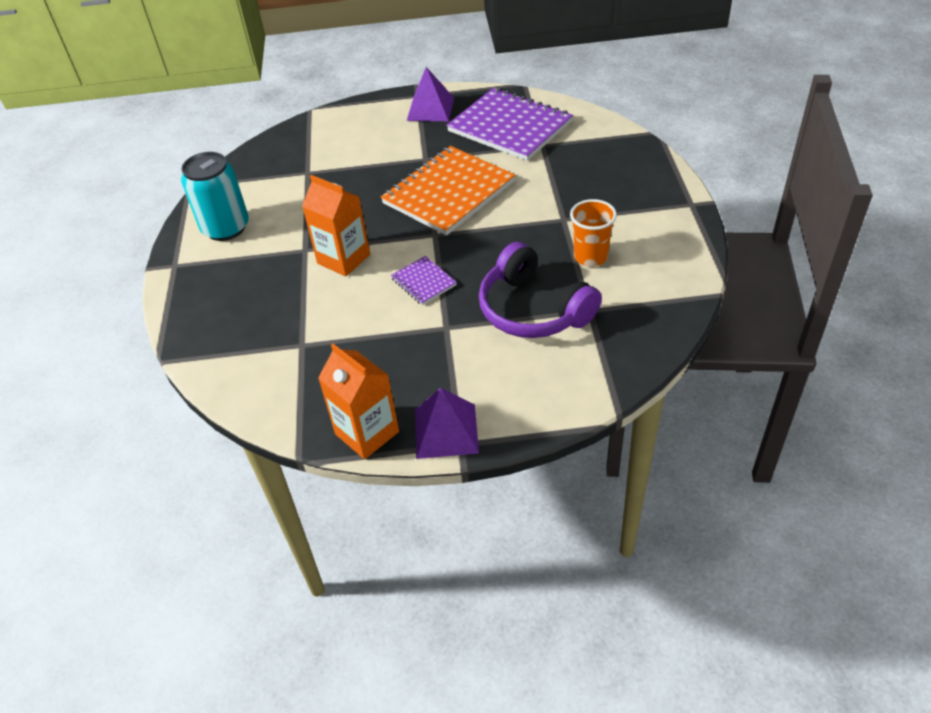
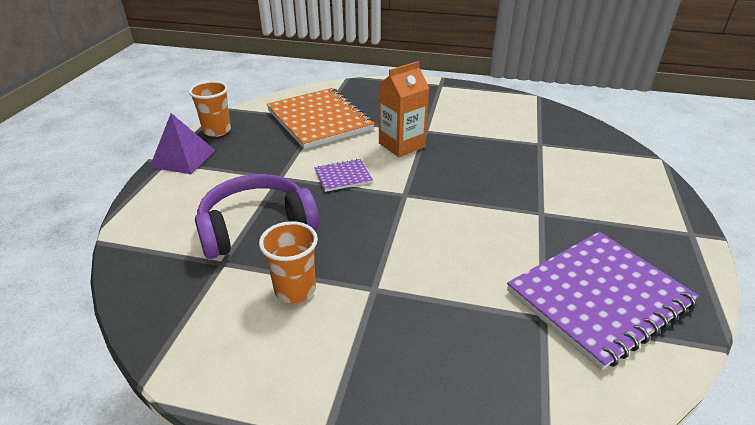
camera: 105 degrees right, 10 degrees down
turquoise can [181,152,249,241] -> none
orange carton [318,344,399,459] -> orange cup [189,81,231,137]
orange notebook [381,146,515,236] -> orange notebook moved to [267,88,375,149]
purple pyramid [407,67,454,121] -> none

